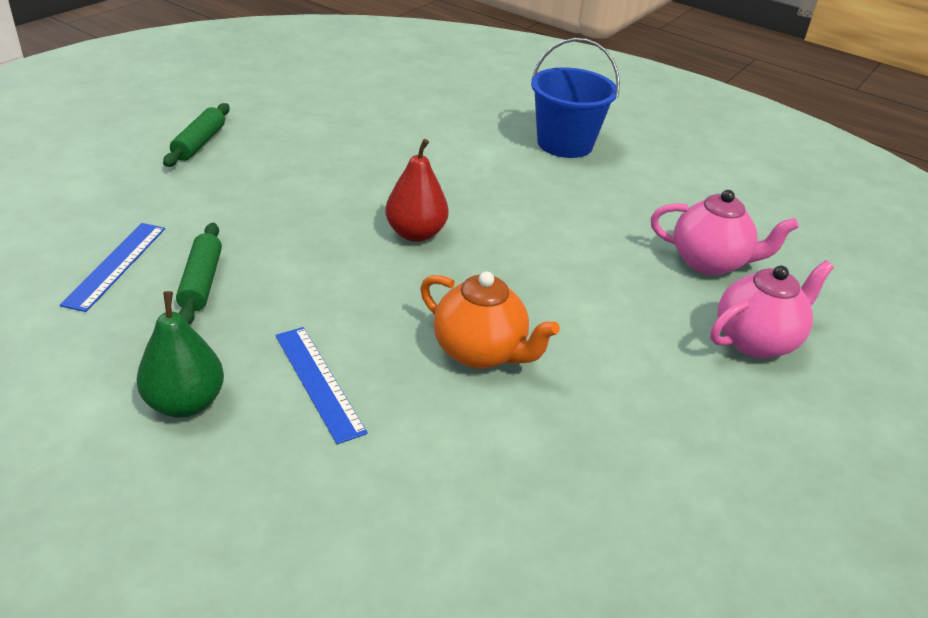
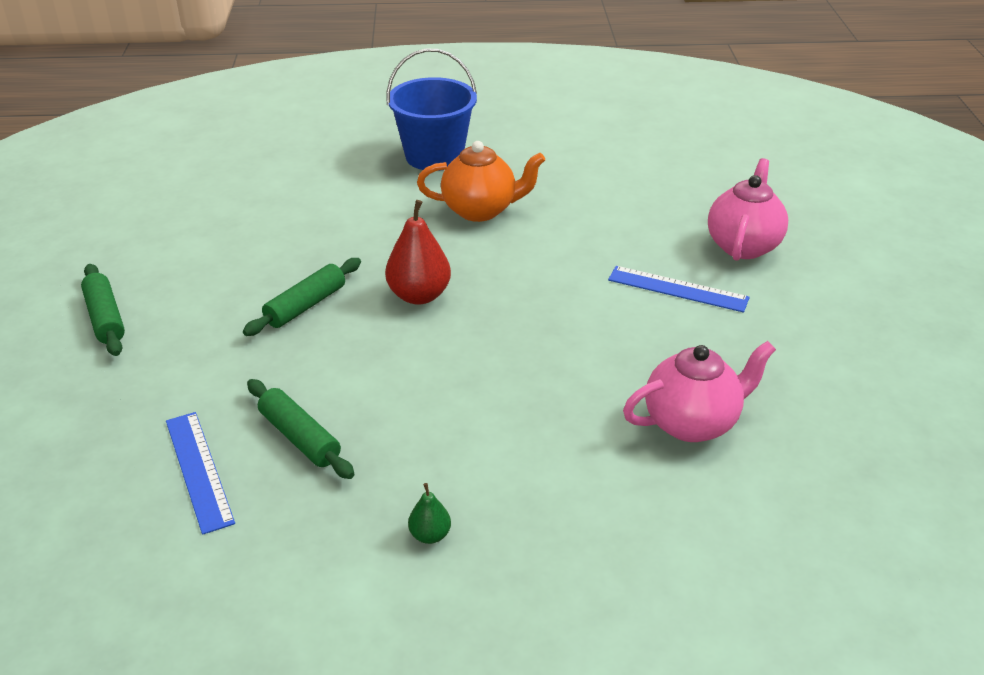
camera: 35 degrees left, 0 degrees up
green pear [136,291,224,418] -> green pear [408,483,451,544], size x0.51
blue ruler [276,327,368,444] -> blue ruler moved to [608,266,750,312]
orange teapot [420,272,560,369] -> orange teapot moved to [417,141,545,222]
pink teapot [651,190,799,275] -> pink teapot moved to [623,341,776,442]
none -> green rolling pin [243,258,361,336]

